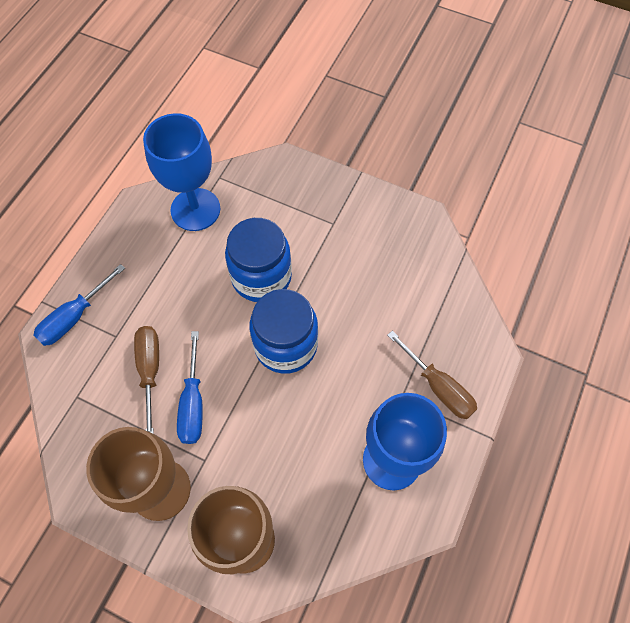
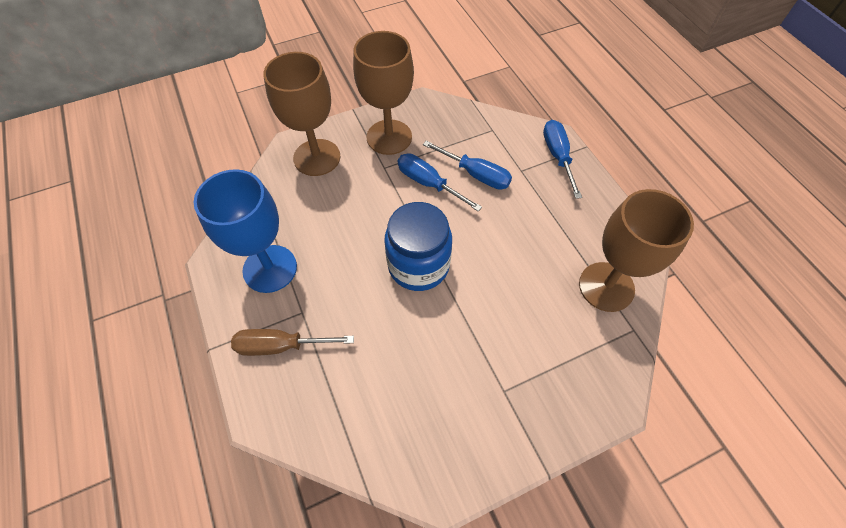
camera: 130 degrees right, 5 degrees down
brown screwdriver [134,326,159,434] -> blue screwdriver [423,141,512,190]
blue goblet [143,113,220,231] -> brown goblet [579,189,694,312]
blue jar [225,218,292,302] -> none

